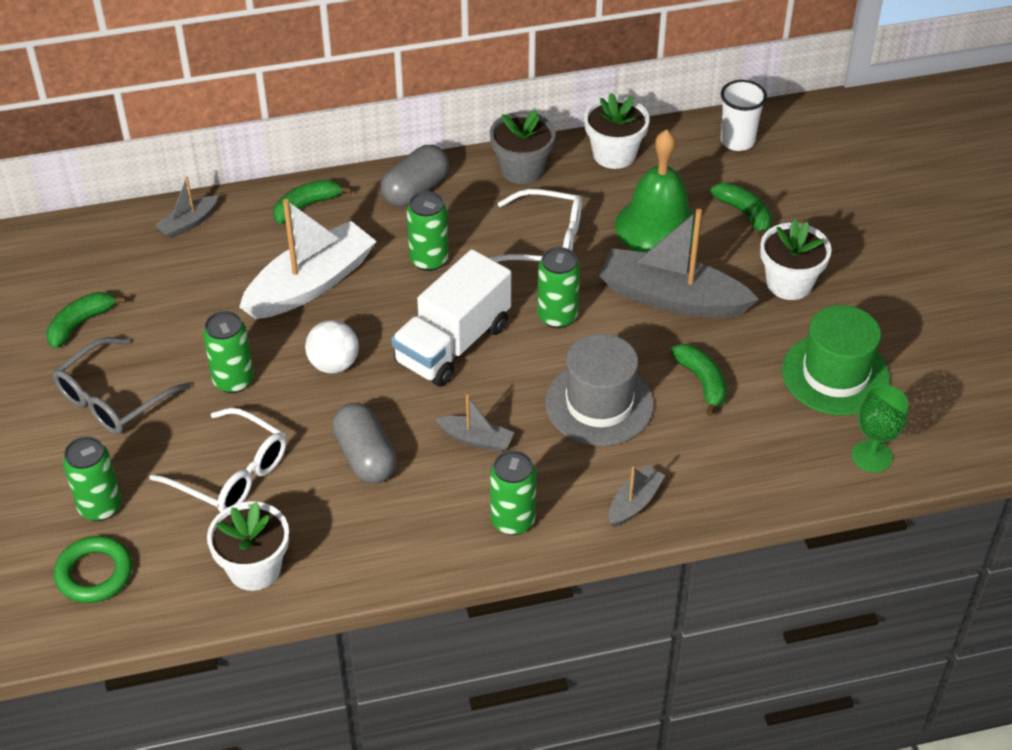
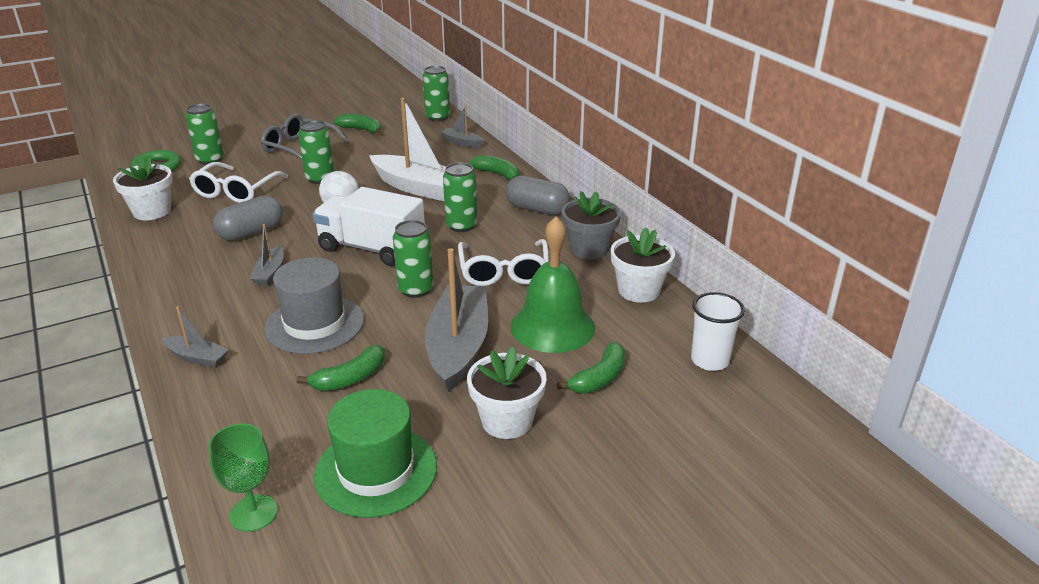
camera: 75 degrees right, 15 degrees down
green can [490,450,536,535] -> green can moved to [423,66,450,121]

